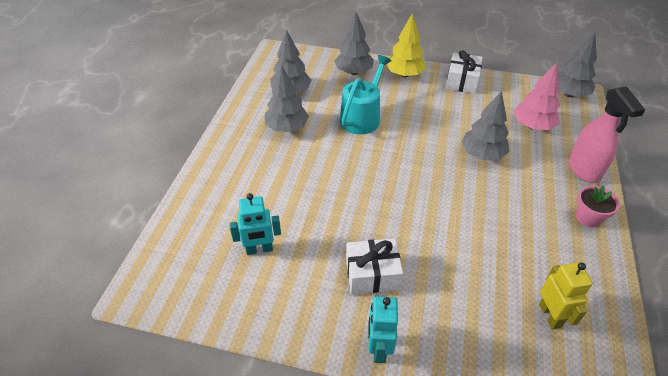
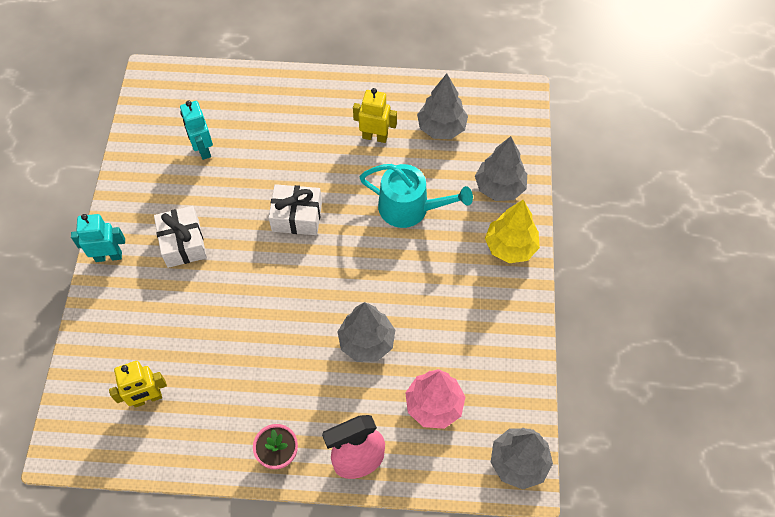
camera: 80 degrees right, 15 degrees up
grey tree [265,65,309,132] -> yellow robot [353,88,397,143]
white gift [446,50,483,94] -> white gift moved to [269,184,322,235]

